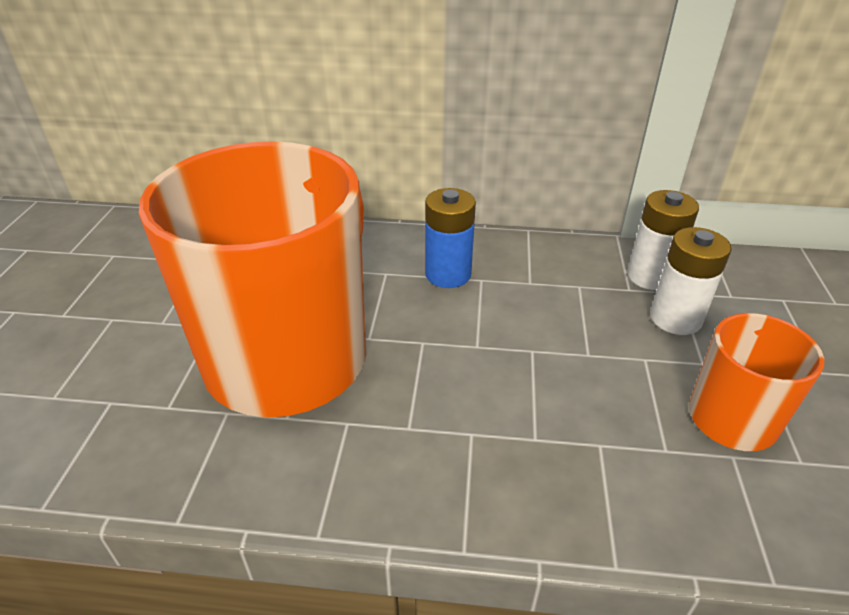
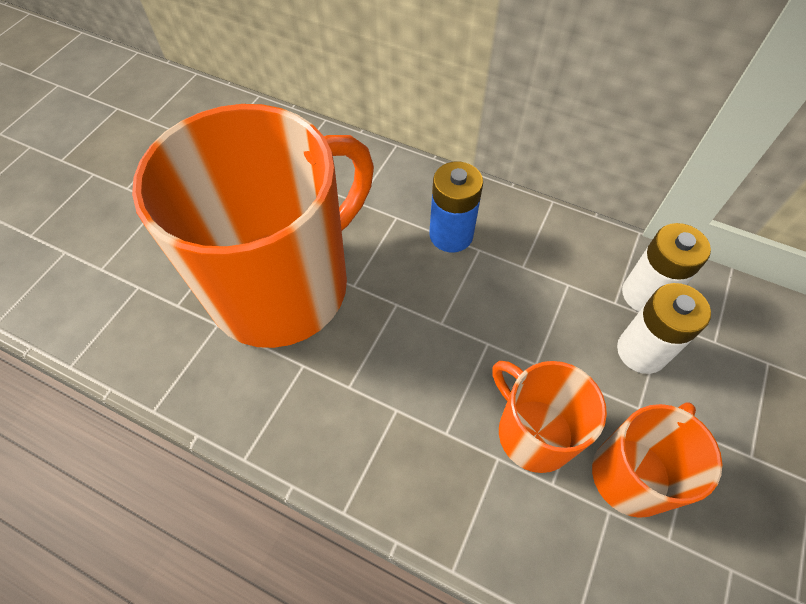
camera: 20 degrees right, 20 degrees up
none -> orange mug [492,361,607,473]

